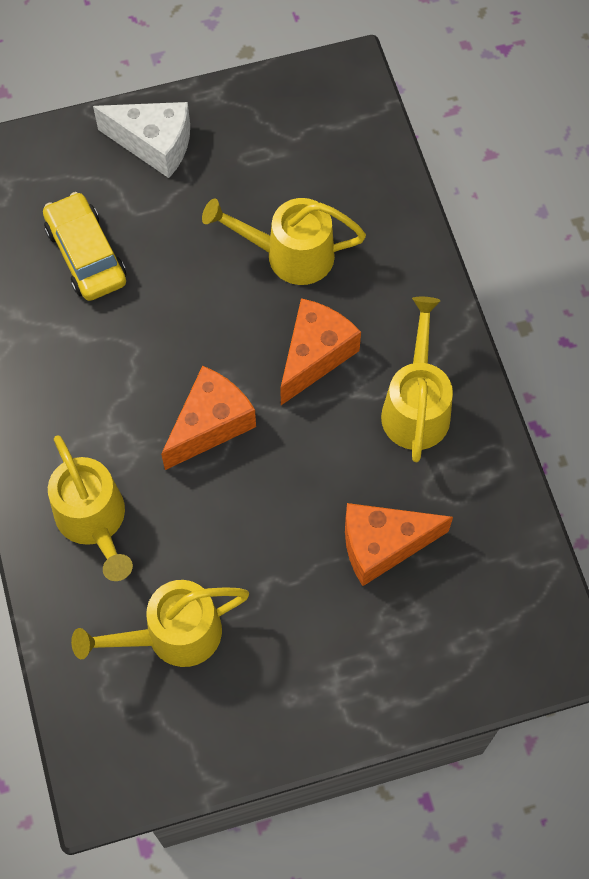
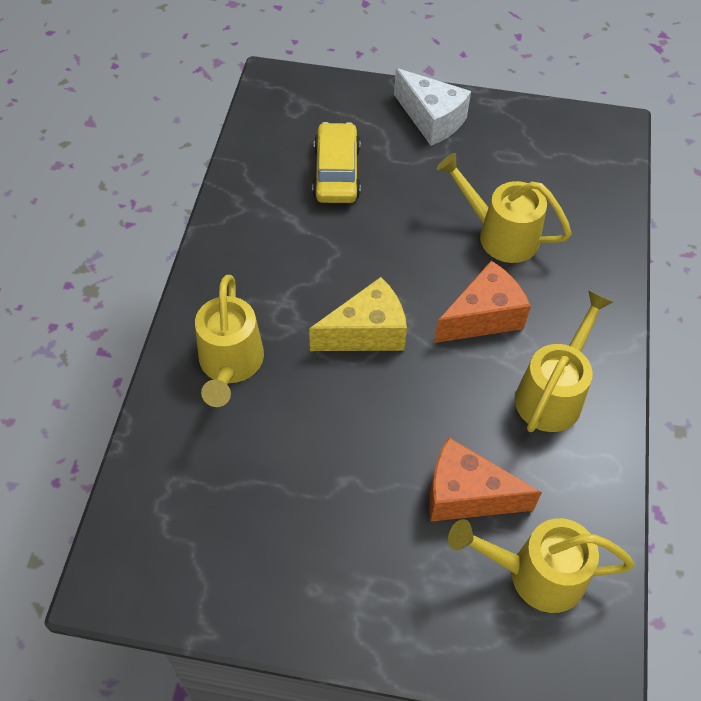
camera: 25 degrees right, 10 degrees down
yellow watering can [71,580,249,667] -> yellow watering can moved to [448,518,635,613]
orange cheese [161,366,256,470] -> yellow cheese [309,277,407,351]

